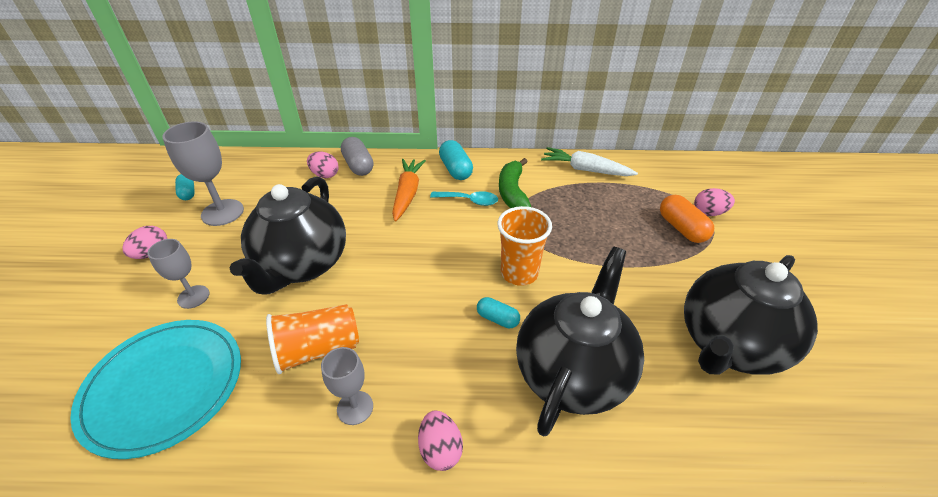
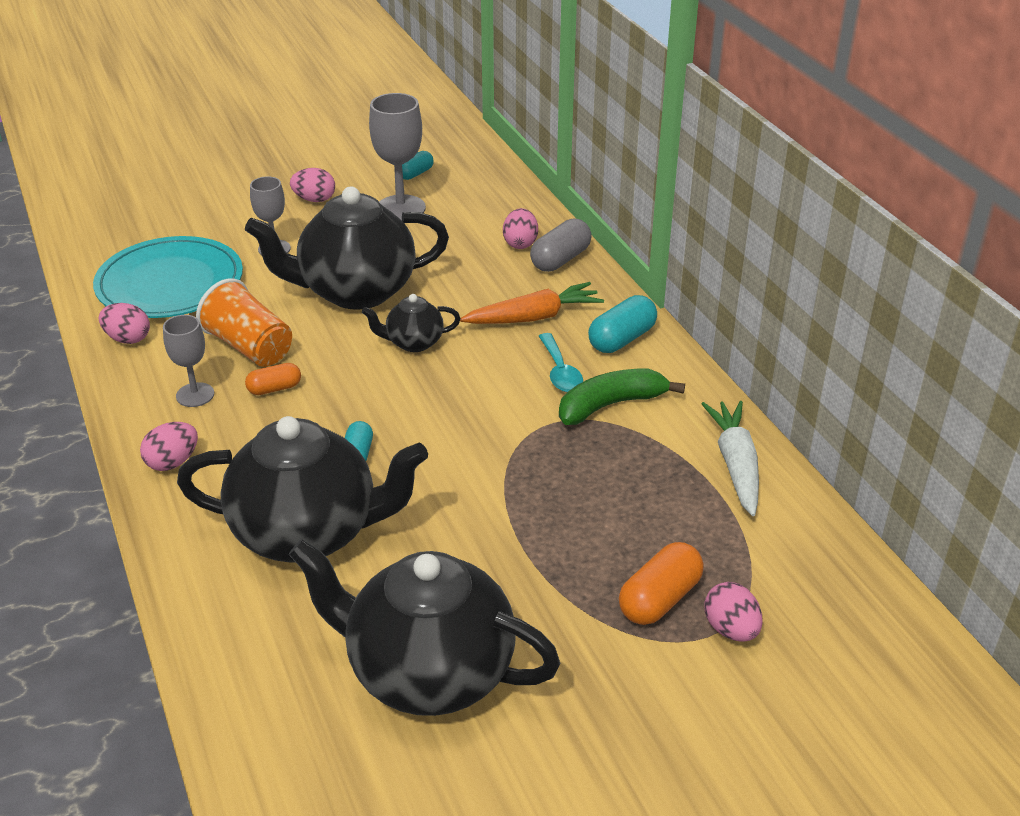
camera: 65 degrees right, 5 degrees down
orange cup [497,206,552,286] -> none
none -> pink egg [99,303,150,344]
none -> orange capsule [245,363,301,395]
none -> black teapot [362,294,461,352]

